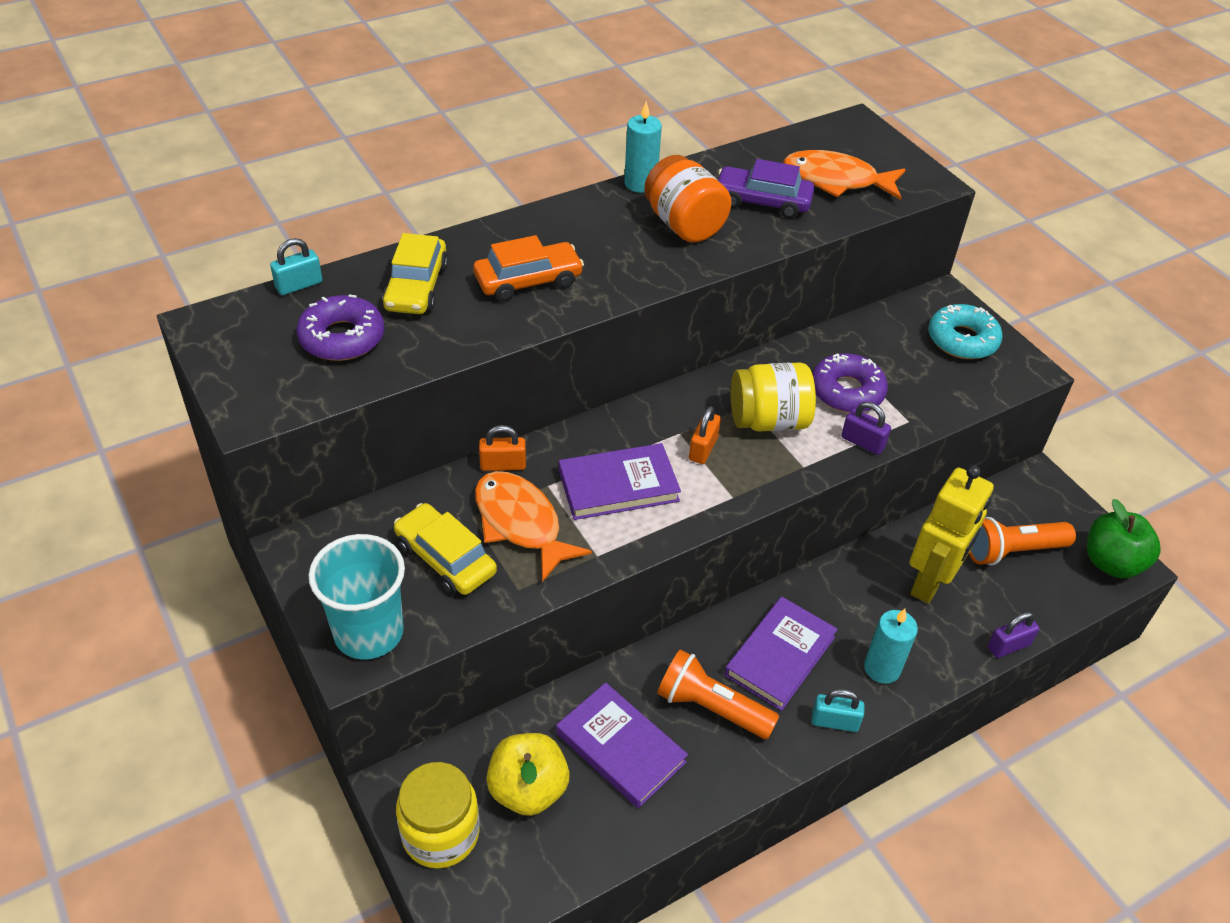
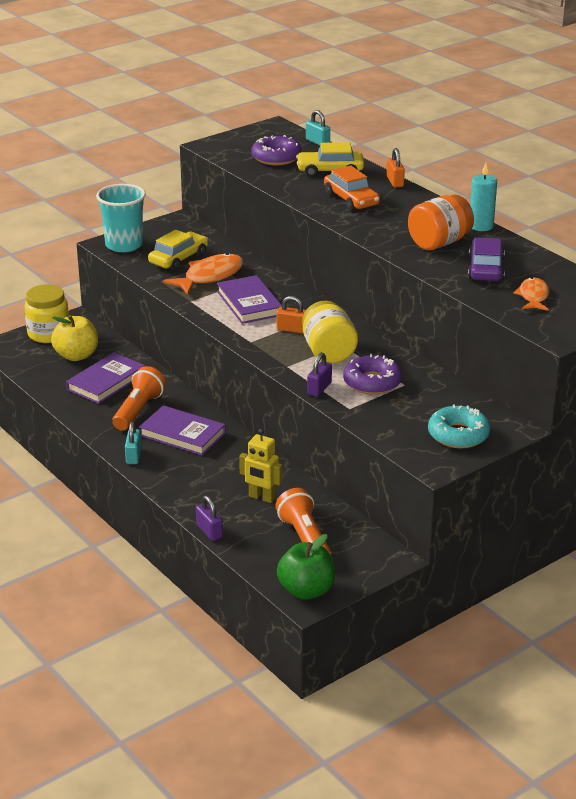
camera: 85 degrees right, 15 degrees down
orange padlock [479,425,526,471] -> orange padlock moved to [387,148,405,187]
orange fish [783,150,906,200] -> orange fish [513,277,549,311], size x0.63
turquoise candle [864,609,918,684] -> none
yellow robot [910,465,994,604] -> yellow robot [239,428,282,503], size x0.62

